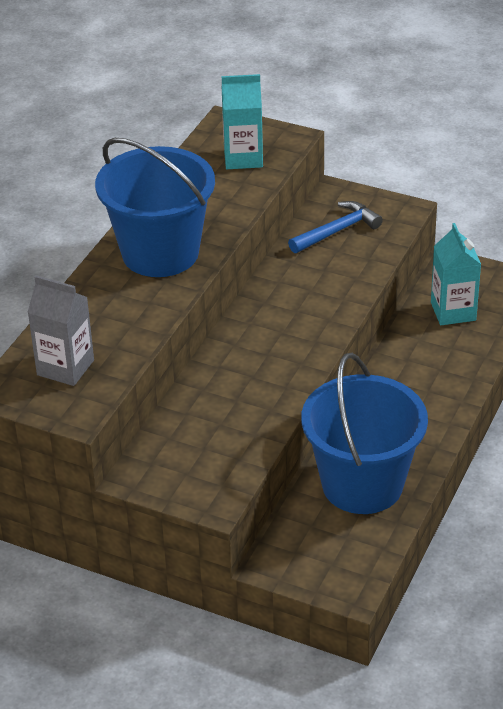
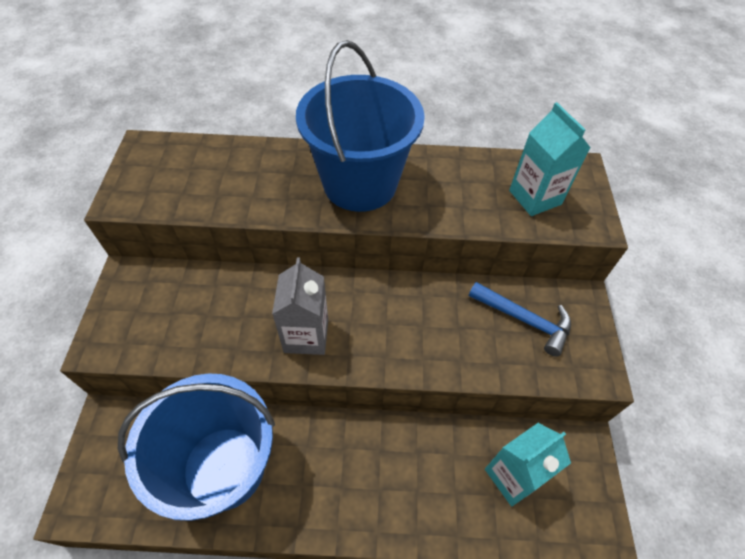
camera: 65 degrees right, 15 degrees up
grey carton [27,276,94,386] -> grey carton moved to [272,258,328,355]

